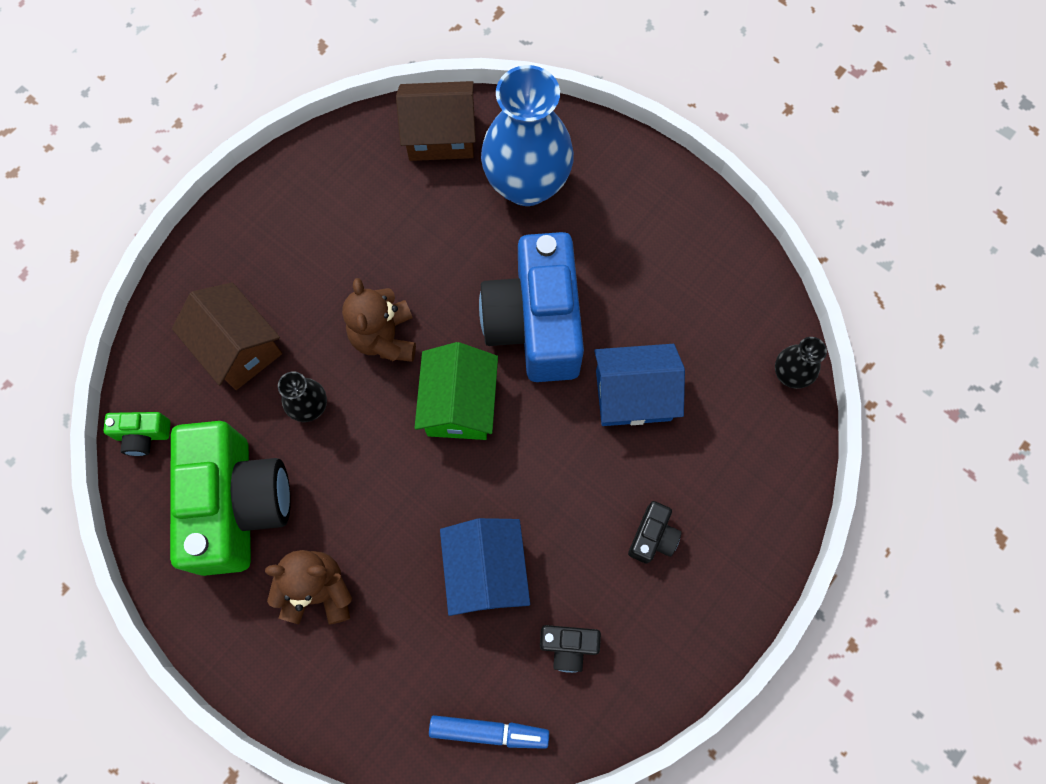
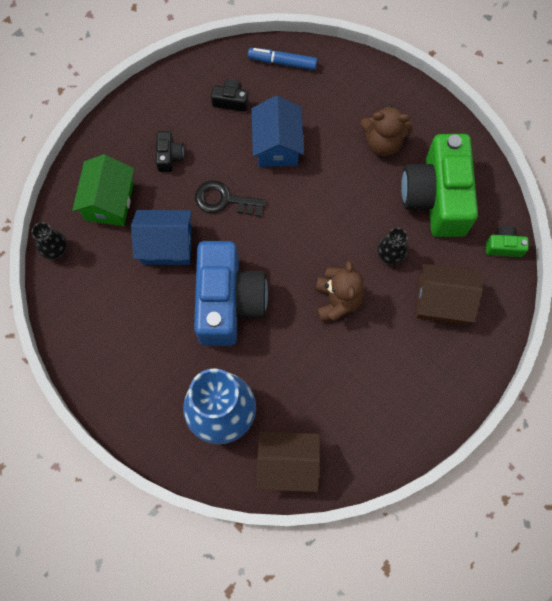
camera: 175 degrees left, 0 degrees up
brown house [172,282,282,390] -> brown house turned 45 degrees counterclockwise [416,264,483,325]
green house [415,342,498,440] -> green house moved to [72,154,134,226]
black camera [628,501,681,564] -> black camera turned 150 degrees clockwise [156,131,184,172]
none -> black key [195,180,266,217]

